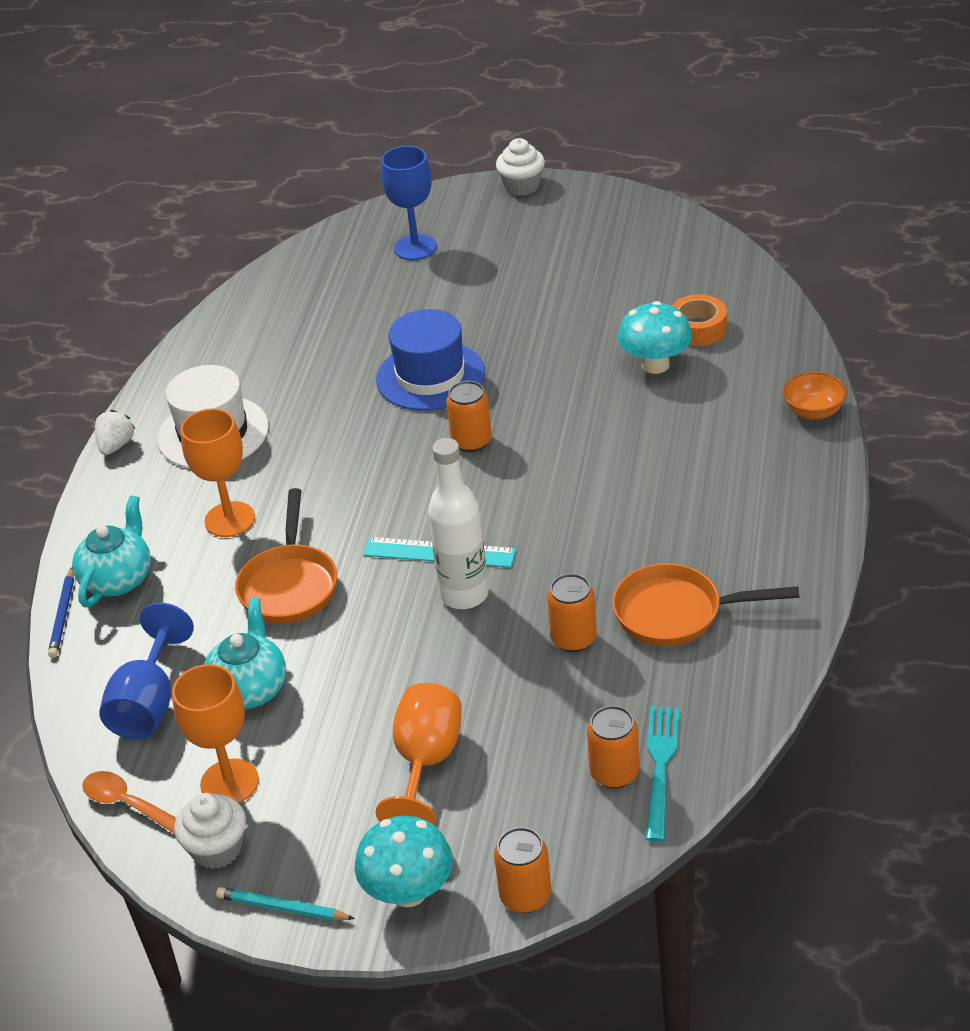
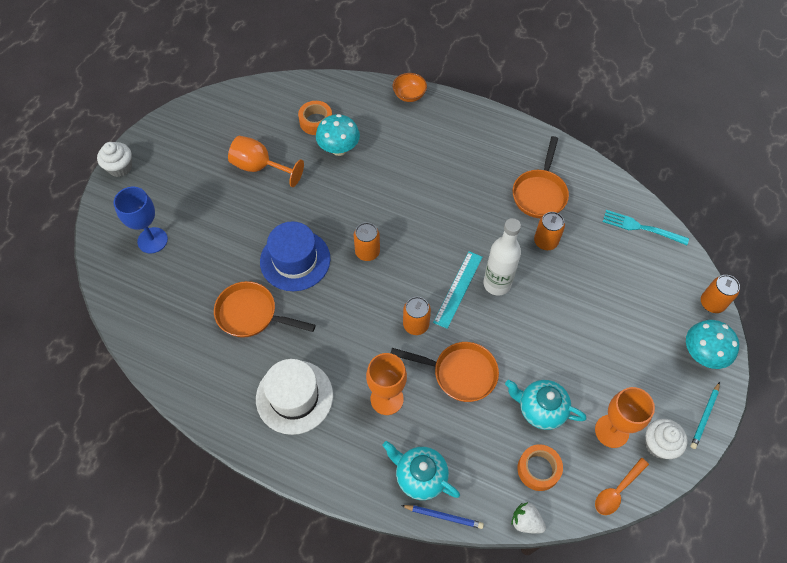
camera: 80 degrees left, 20 degrees up
white strawberry [95,410,136,455] -> white strawberry moved to [511,502,546,534]
blue goblet [99,603,194,739] -> orange tape [517,444,563,491]
orange goblet [375,683,462,825] -> orange goblet moved to [228,136,304,187]
orange can [587,705,640,789] -> orange can moved to [403,297,431,335]
none -> orange pan [214,281,316,338]

